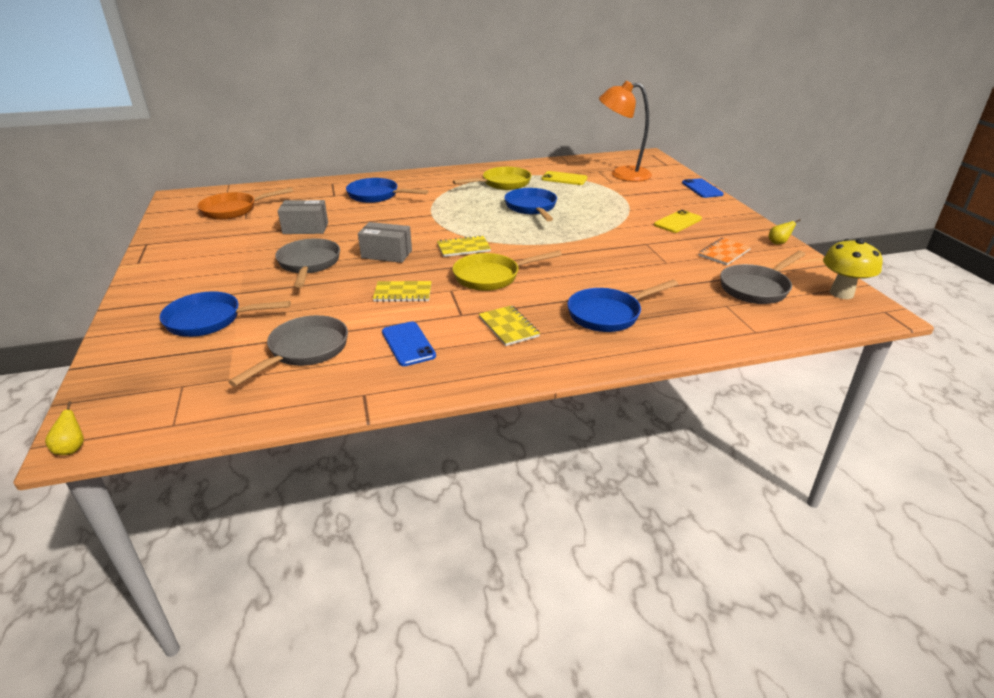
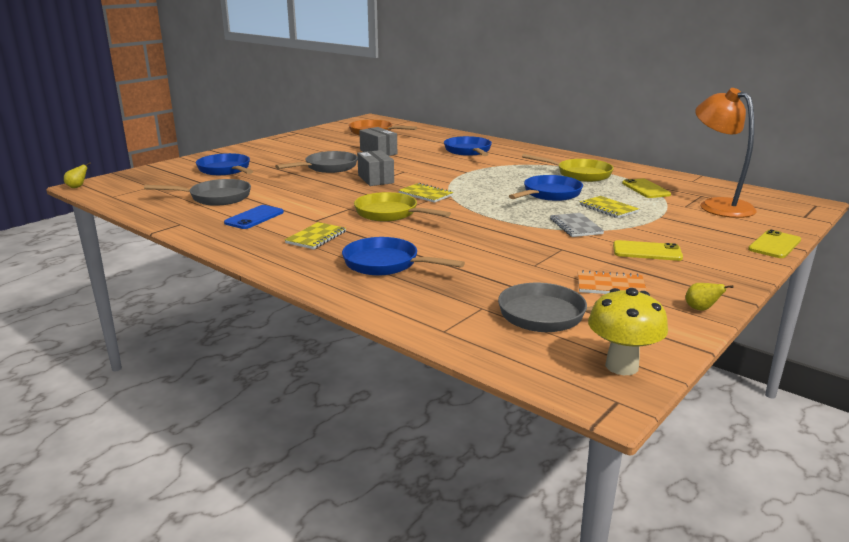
camera: 55 degrees right, 10 degrees down
yellow notebook [373,281,432,302] -> yellow notebook moved to [580,196,639,218]
blue phone [682,178,724,198] -> yellow phone [748,230,801,258]
none -> grey notebook [550,213,604,237]

